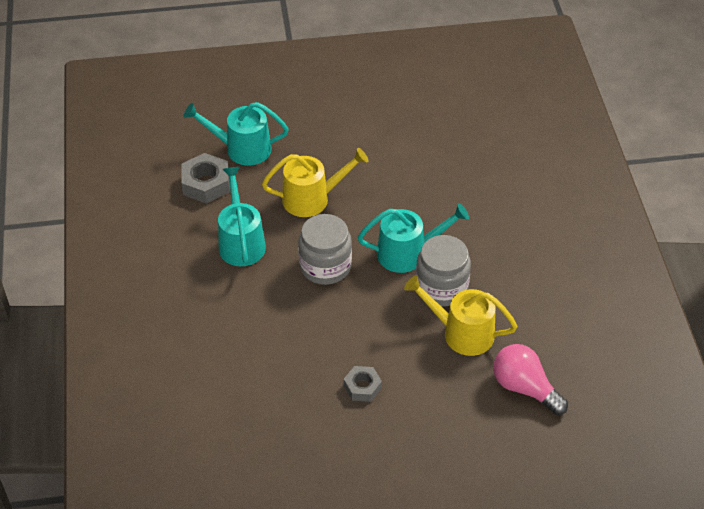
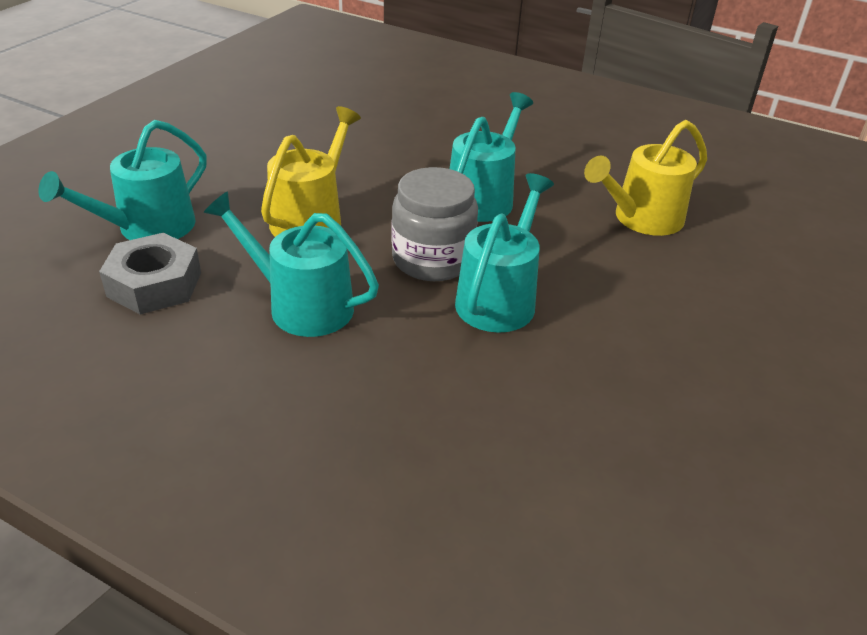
camera: 55 degrees left, 10 degrees down
grey nut [344,366,382,402] -> none
grey jar [416,235,471,307] -> none
pink light bulb [493,344,568,415] -> none
none -> turquoise watering can [455,173,554,333]

